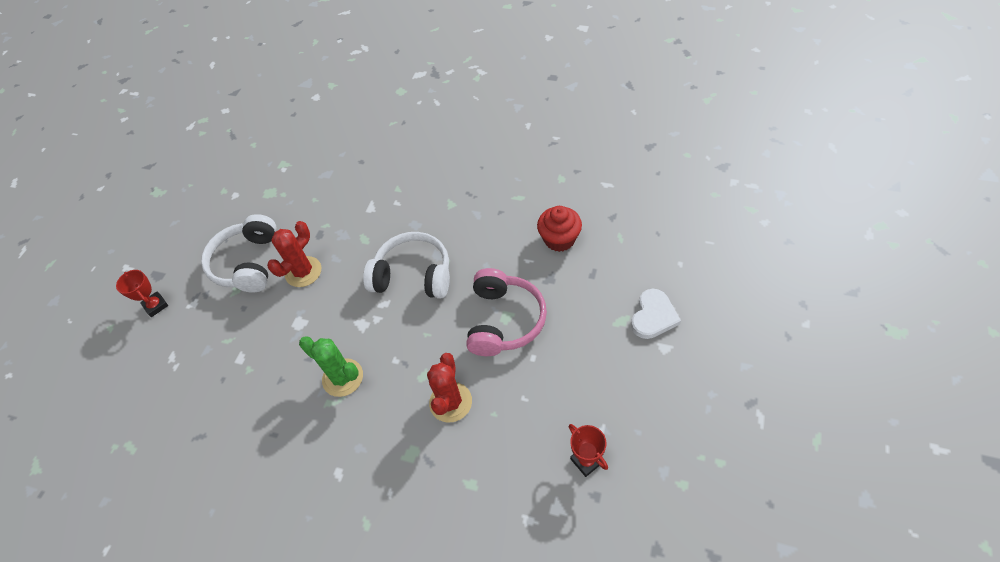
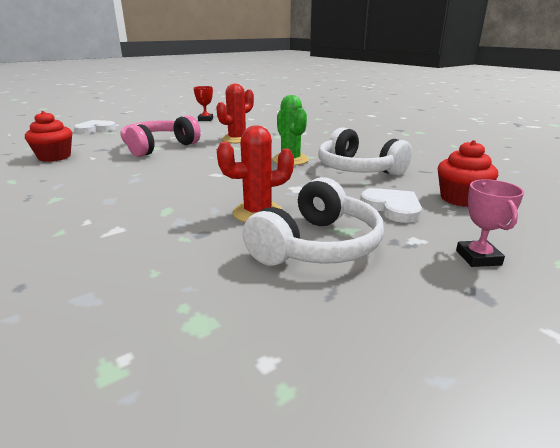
camera: 150 degrees left, 30 degrees down
red trophy [116,270,168,317] -> pink trophy [456,179,524,267]
white headphones [363,232,450,299] -> white headphones moved to [318,127,412,176]
none -> white heart [360,188,422,223]
none -> red cupcake [438,140,498,207]

